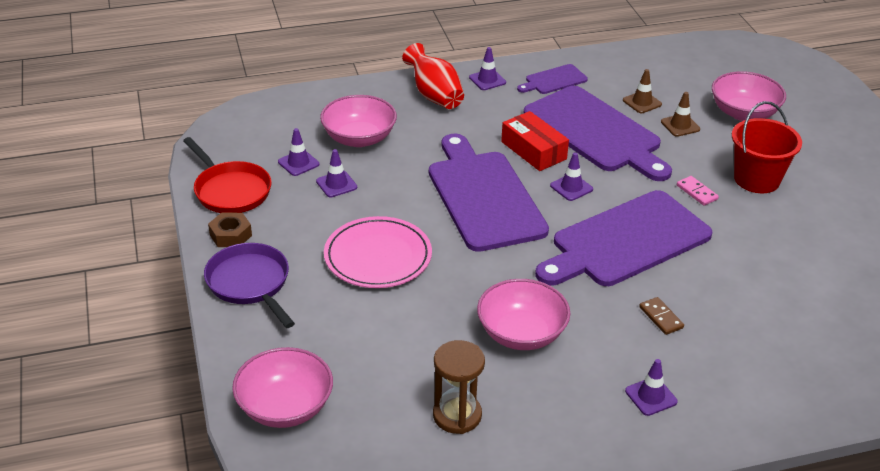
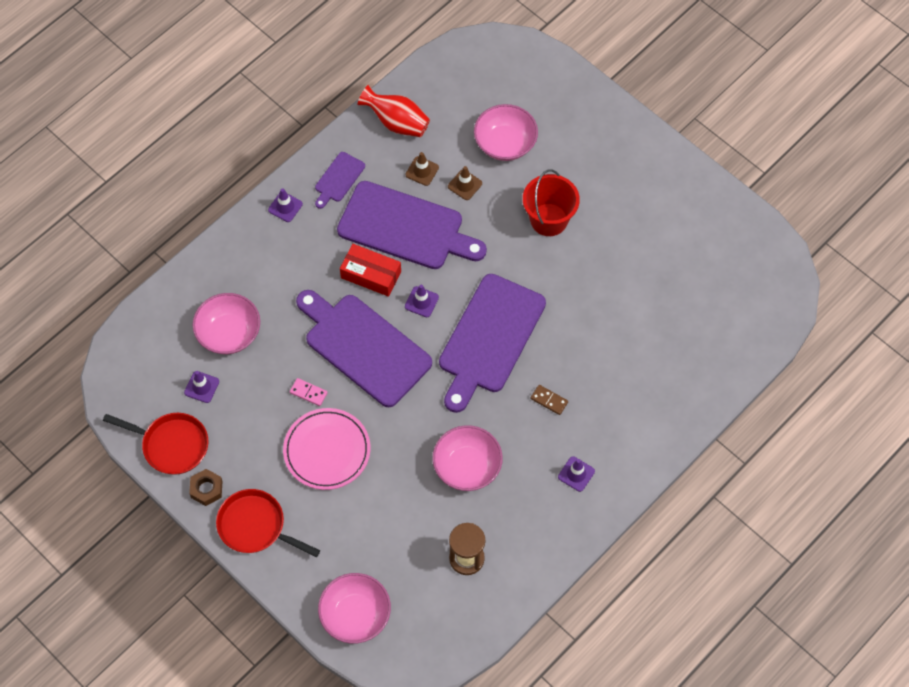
camera: 30 degrees left, 25 degrees up
purple pan [204,243,295,328] -> red pan [216,489,320,557]
purple traffic cone [316,149,357,197] -> none
red vase [402,43,464,109] -> red vase moved to [358,85,430,137]
pink domino [677,176,719,206] -> pink domino moved to [290,378,328,406]

